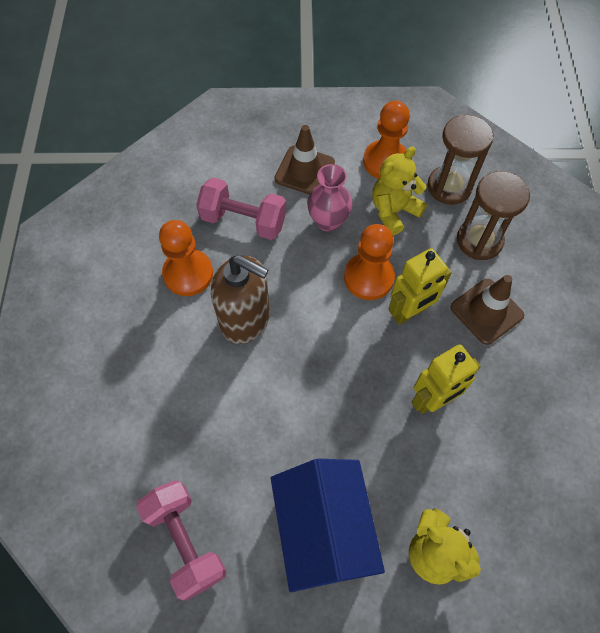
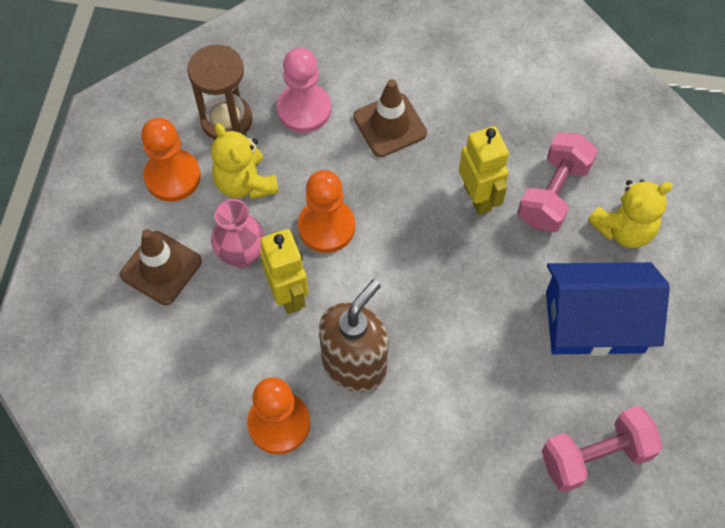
camera: 80 degrees left, 0 degrees up
pink dumbbell [196,178,286,240] -> pink dumbbell moved to [517,132,598,233]
yellow robot [388,248,452,325] -> yellow robot moved to [260,229,308,314]
brown hourglass [457,171,530,260] -> pink pawn [277,48,331,133]

